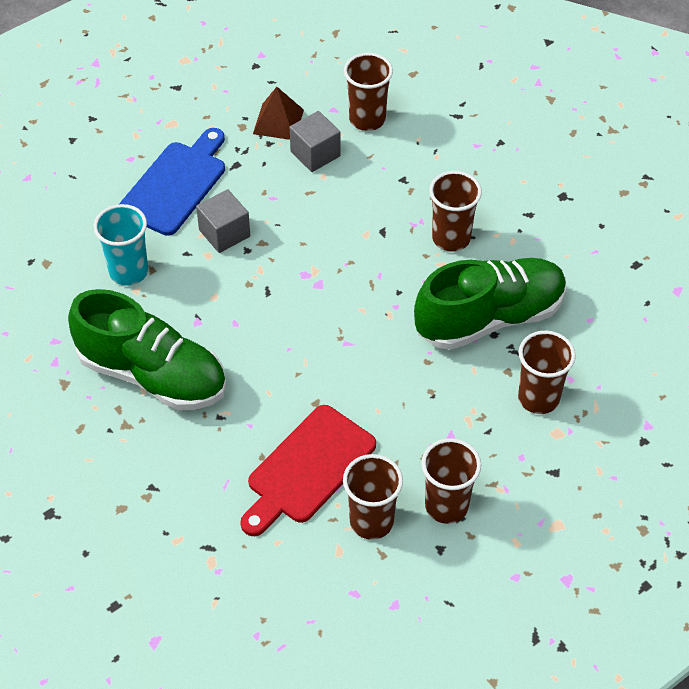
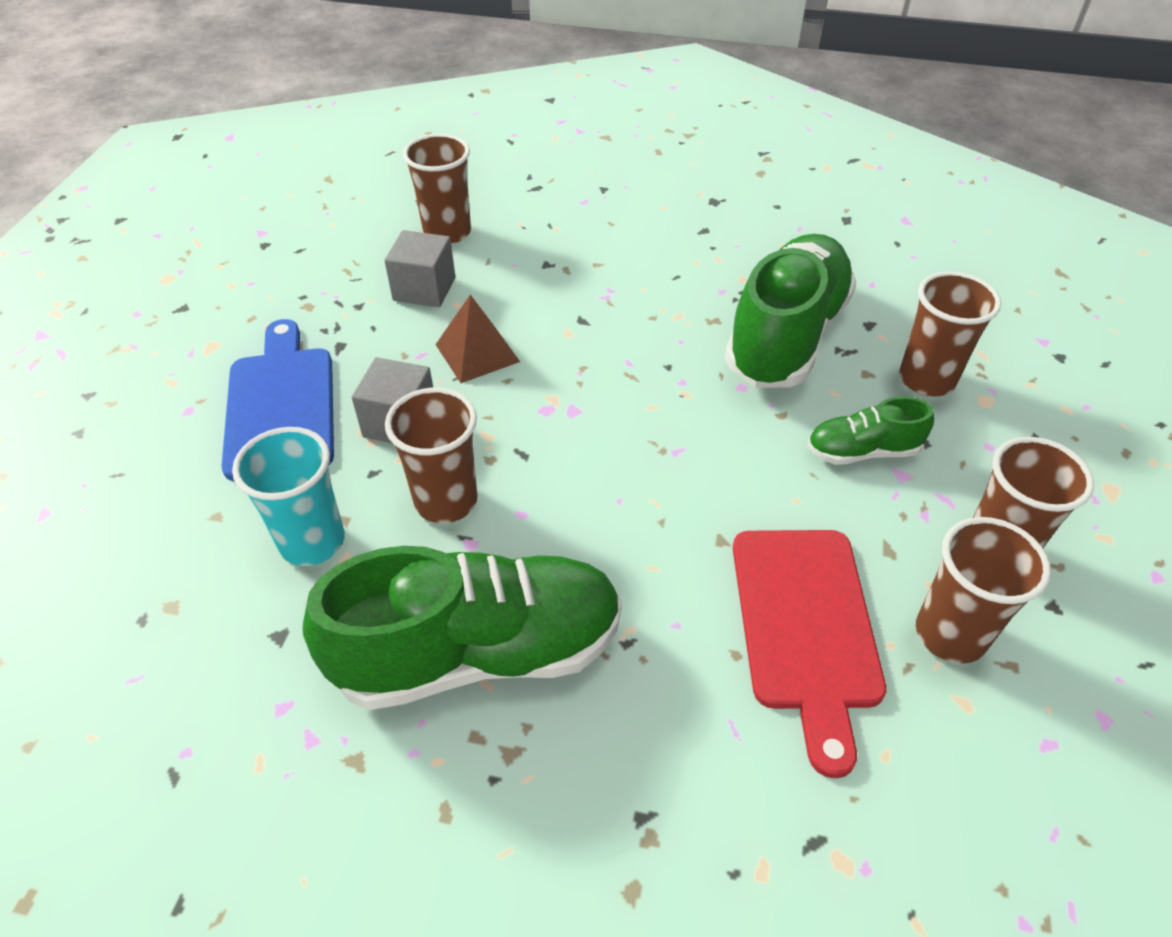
camera: 40 degrees left, 5 degrees down
brown pyramid [253,87,304,140] -> brown pyramid moved to [435,294,520,383]
brown cup [429,171,482,252] -> brown cup moved to [385,388,478,523]
none -> green shoe [807,396,934,465]

